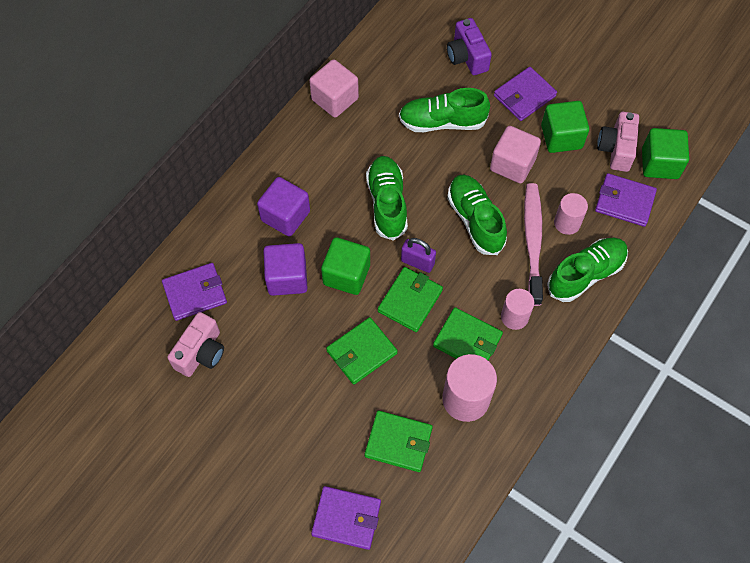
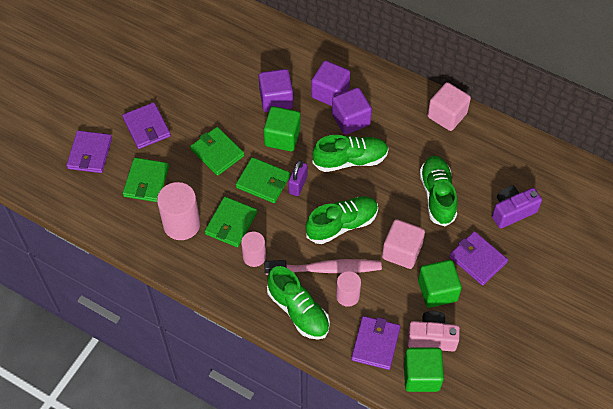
camera: 85 degrees right, 5 degrees down
purple wallet [162,263,227,321] -> purple wallet moved to [122,102,171,149]
pink camera [167,312,224,377] -> none
none -> purple cube [332,87,372,135]

